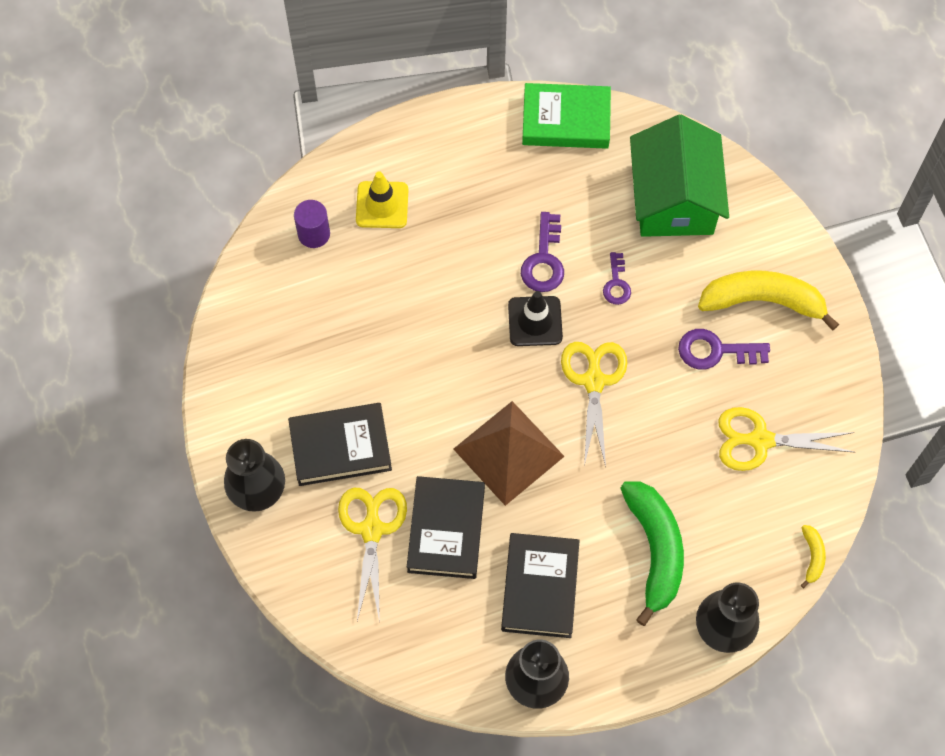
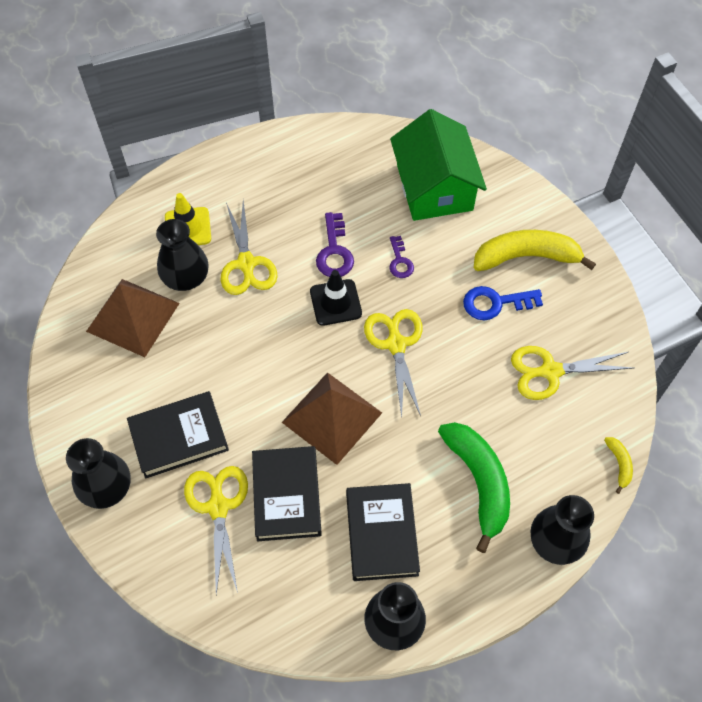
camera: 10 degrees left, 5 degrees down
purple cylinder [294,200,330,248] -> none
green book [522,83,611,149] -> none
purple key [678,329,770,370] -> blue key [463,286,543,320]
none -> brown pyramid [86,279,180,357]
none -> black vase [156,219,209,291]
none -> yellow scissors [221,200,278,295]

